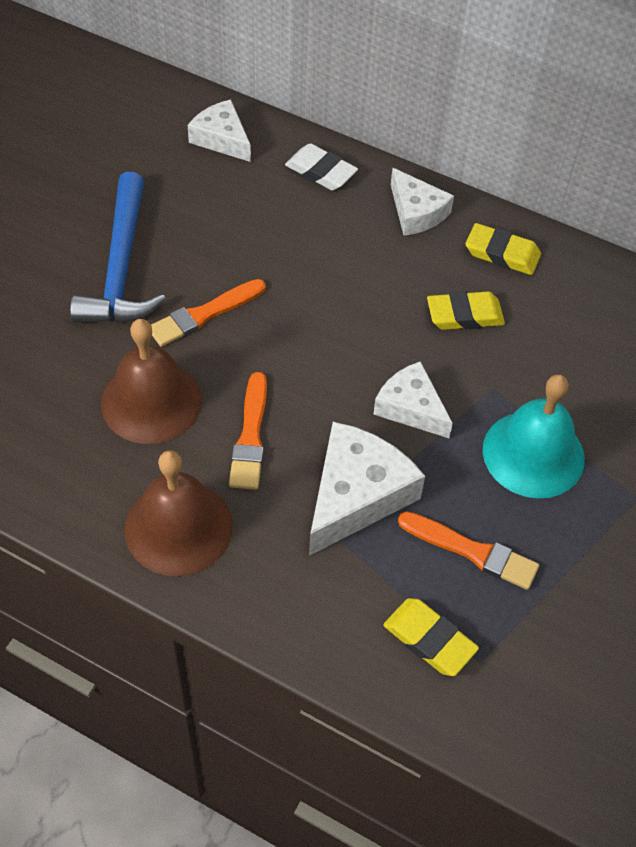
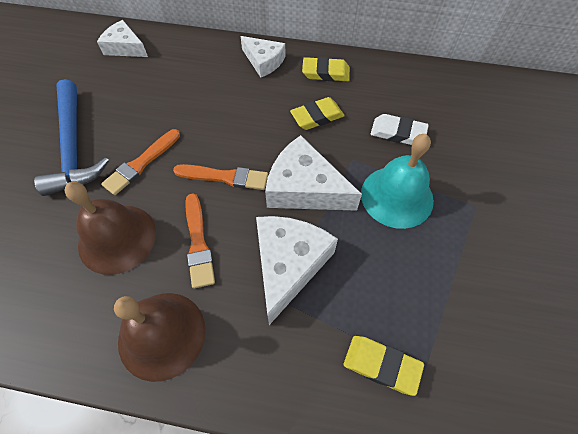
camera: 15 degrees left, 5 degrees up
white eraser [285,143,358,190] -> white eraser moved to [371,114,429,145]
white cheese [373,361,453,438] -> white cheese [265,135,362,211], size x1.56
orange brush [398,511,539,590] -> orange brush moved to [173,164,268,190]

